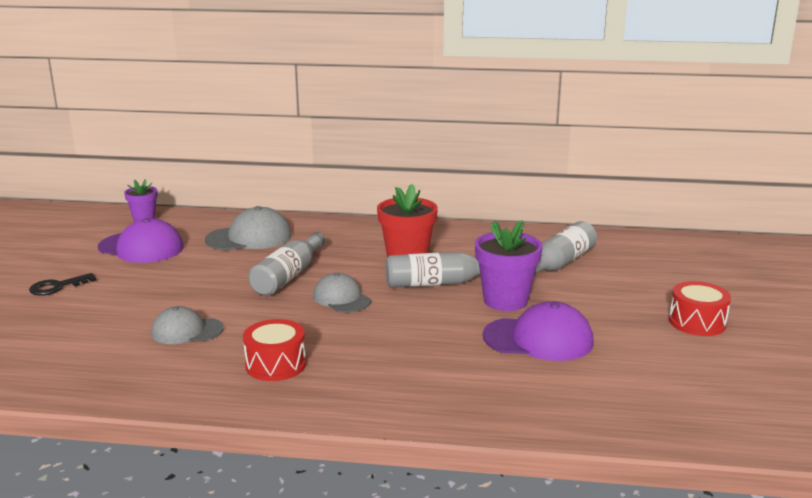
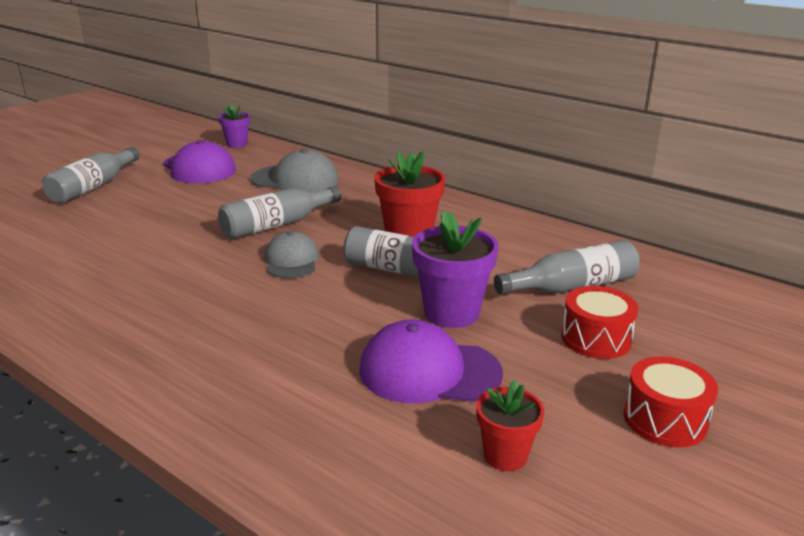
camera: 30 degrees right, 5 degrees up
black key [29,273,96,296] -> grey bottle [42,147,140,204]
grey cap [151,306,224,344] -> none
red drum [243,319,306,381] -> red drum moved to [561,286,638,359]
purple cap [483,301,594,361] -> purple cap turned 150 degrees clockwise [359,319,503,403]
none -> red flower pot [476,380,545,471]

